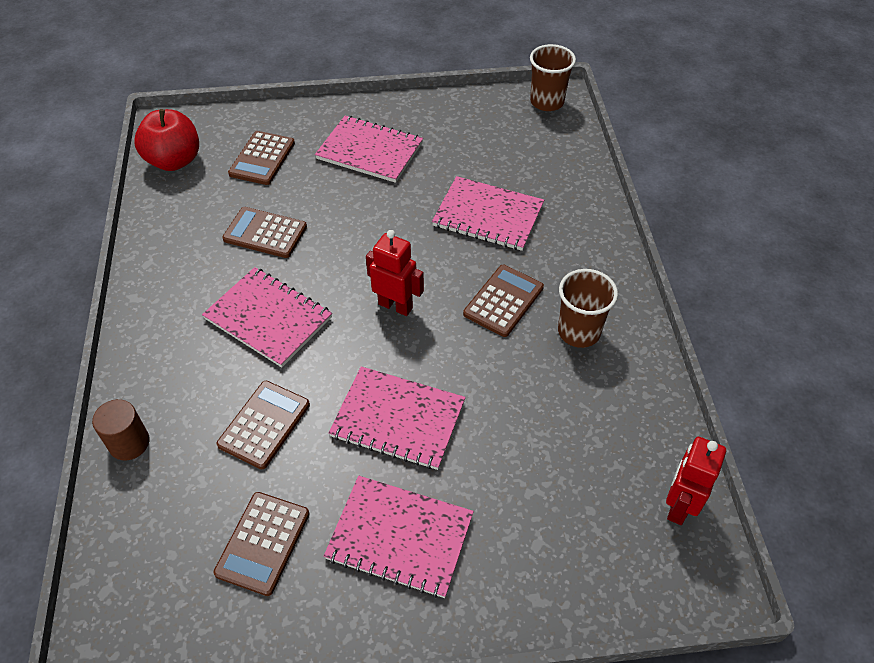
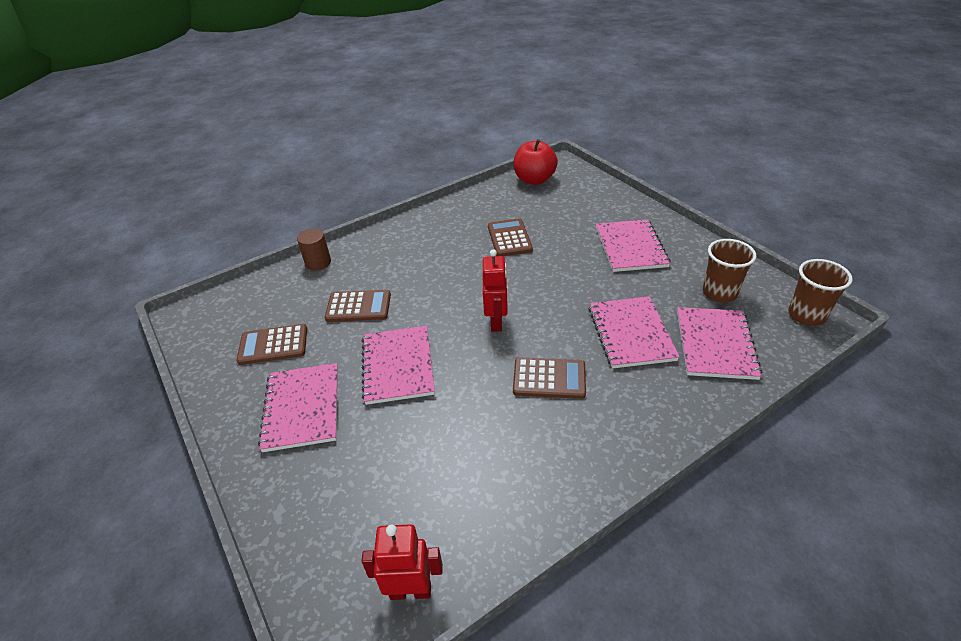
camera: 65 degrees right, 10 degrees down
pink notebook [202,267,332,368] -> pink notebook moved to [677,307,762,380]
brown calculator [228,131,295,185] -> none
brown cup [558,269,618,348] -> brown cup moved to [703,239,756,303]

